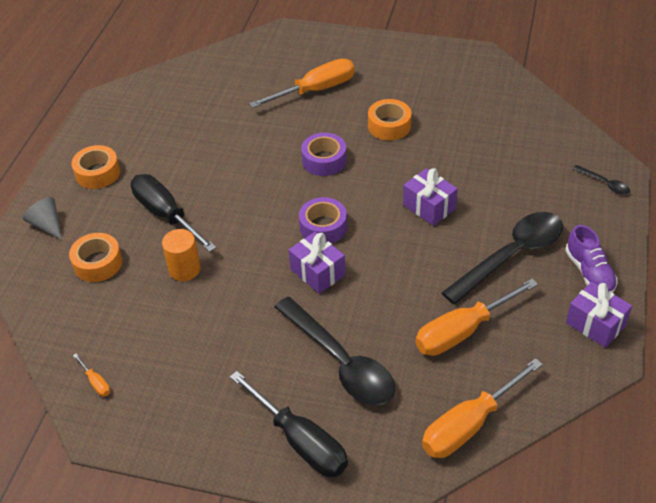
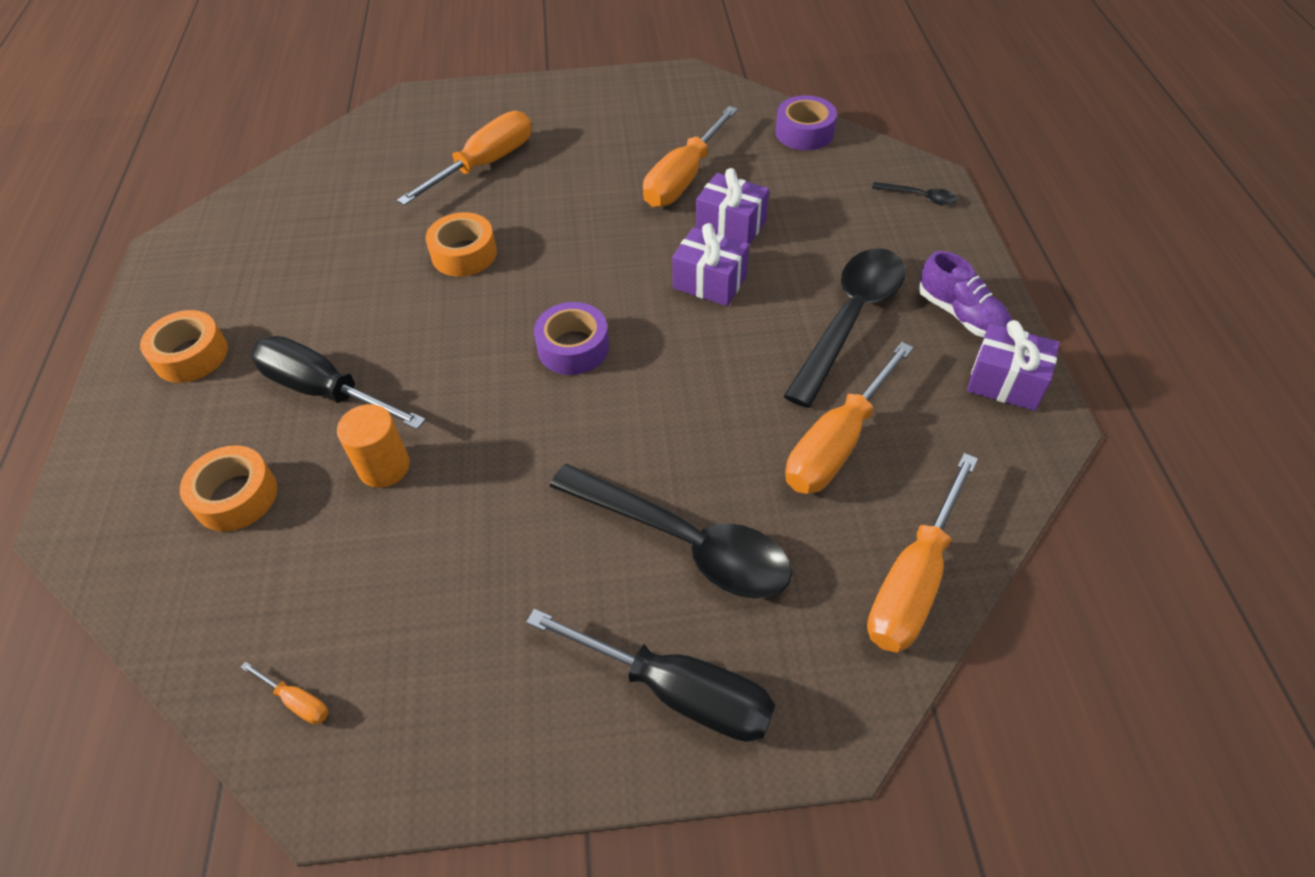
camera: 20 degrees left, 5 degrees up
grey cone [23,197,62,240] -> none
purple gift [289,232,345,294] -> purple gift moved to [696,168,769,245]
purple tape [301,133,347,176] -> purple tape moved to [775,95,837,150]
orange tape [368,99,411,140] -> orange tape moved to [426,212,497,277]
none -> orange screwdriver [643,106,738,207]

